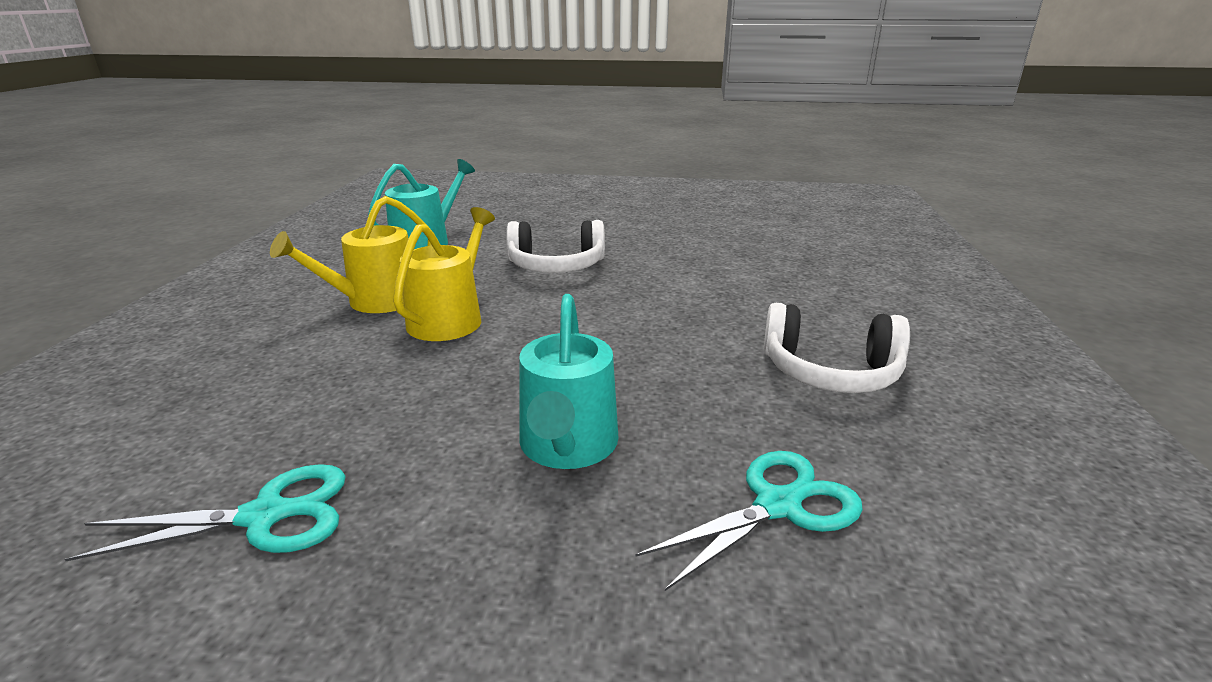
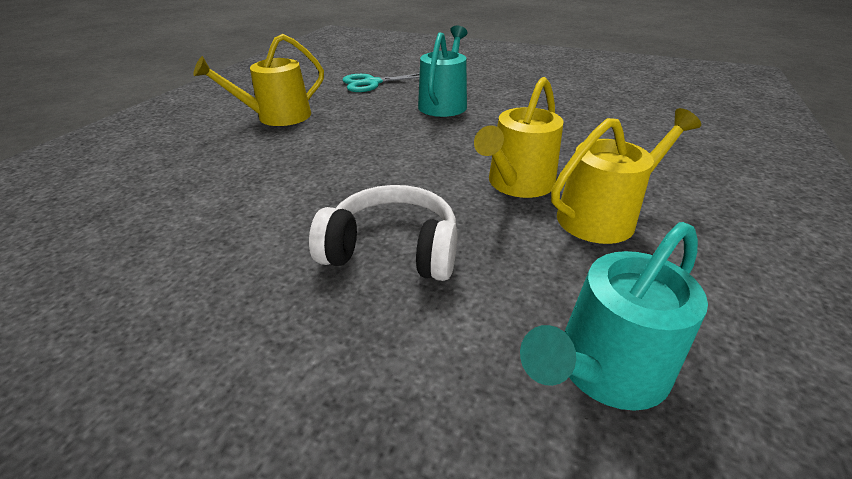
camera: 165 degrees left, 10 degrees up
turquoise scissors [65,464,346,561] -> none
white headphones [764,303,910,393] -> yellow watering can [193,34,324,126]

